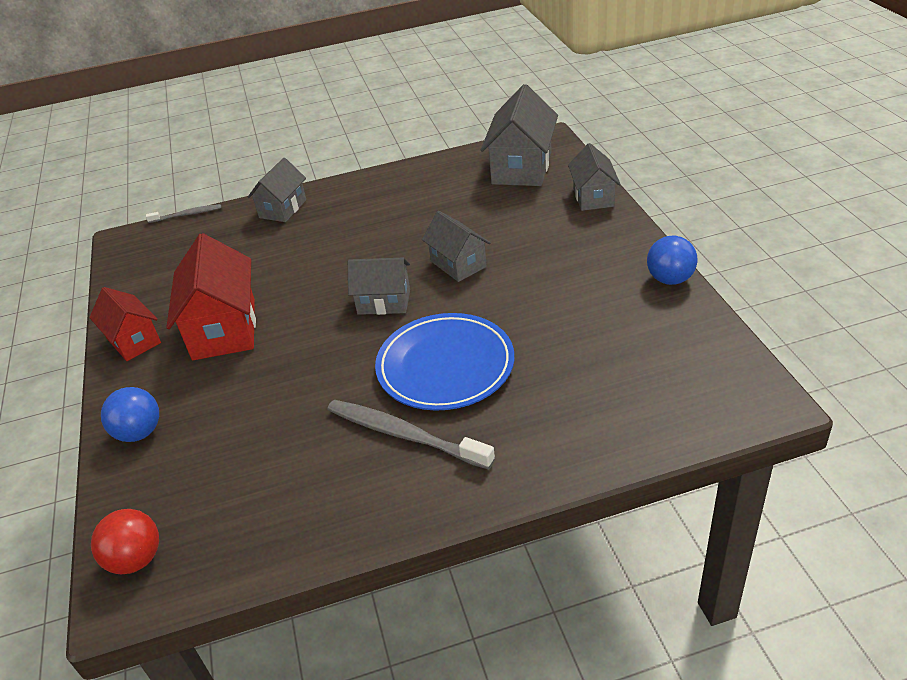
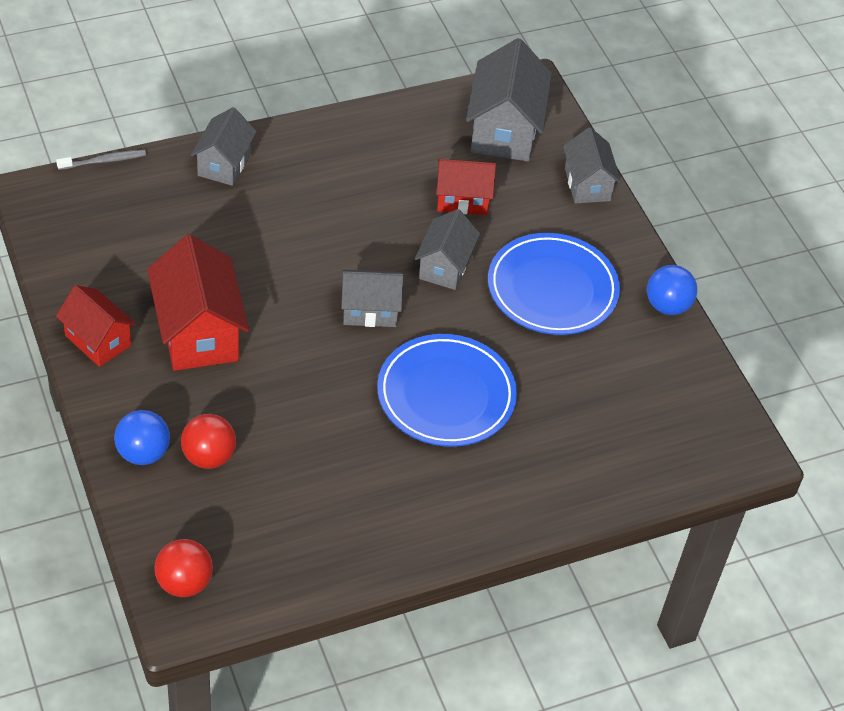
camera: 15 degrees left, 10 degrees up
grey toothbrush [328,400,495,470] -> none
grey house [422,211,490,282] -> grey house turned 60 degrees clockwise [415,209,480,290]
none -> red ball [181,414,236,469]
none -> red house [436,159,496,215]
none -> blue plate [488,233,620,335]

